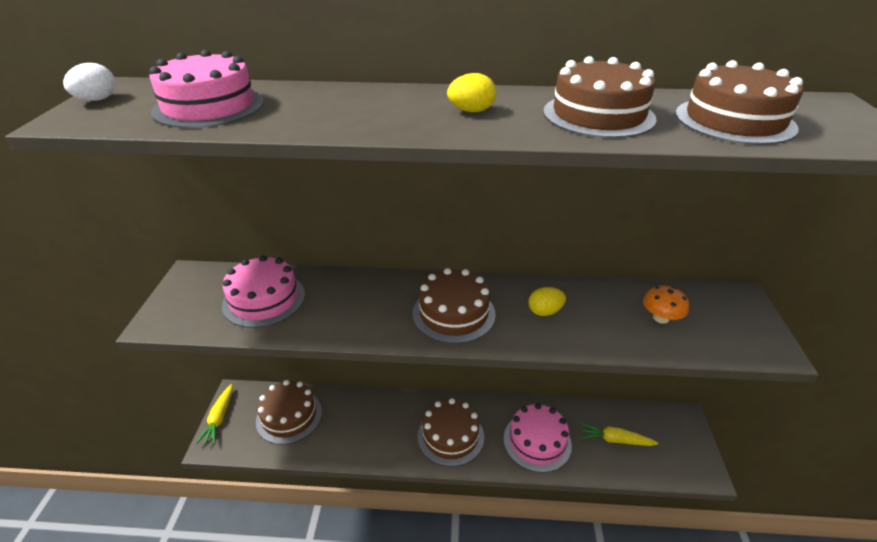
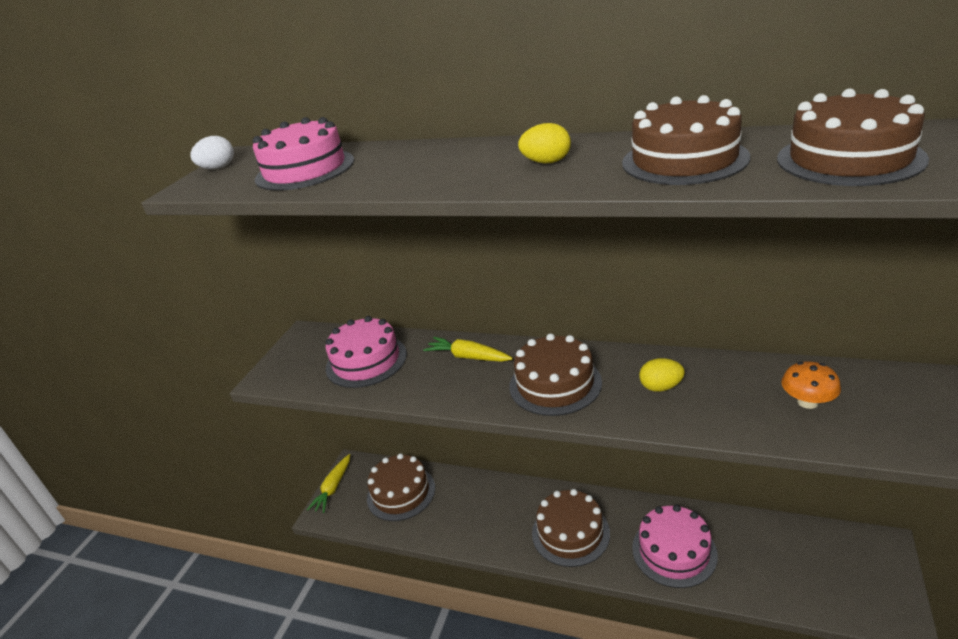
camera: 20 degrees right, 5 degrees down
yellow carrot [580,423,659,446] -> yellow carrot moved to [423,337,513,362]

